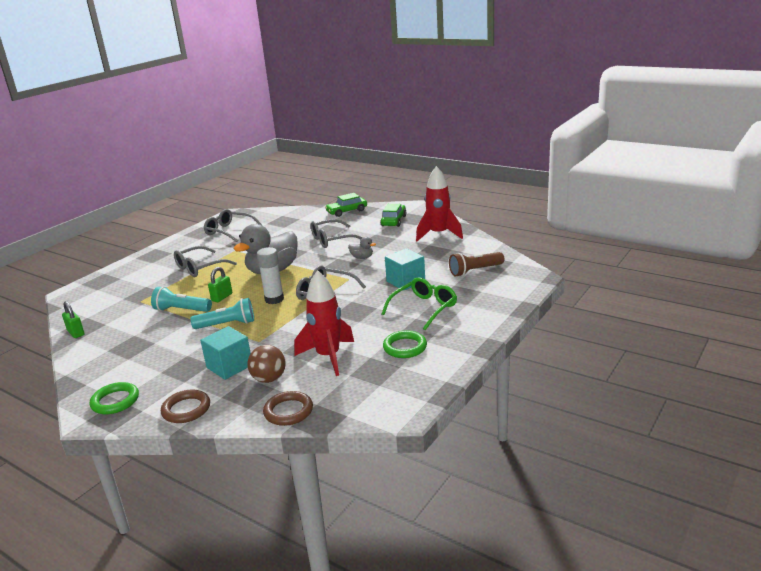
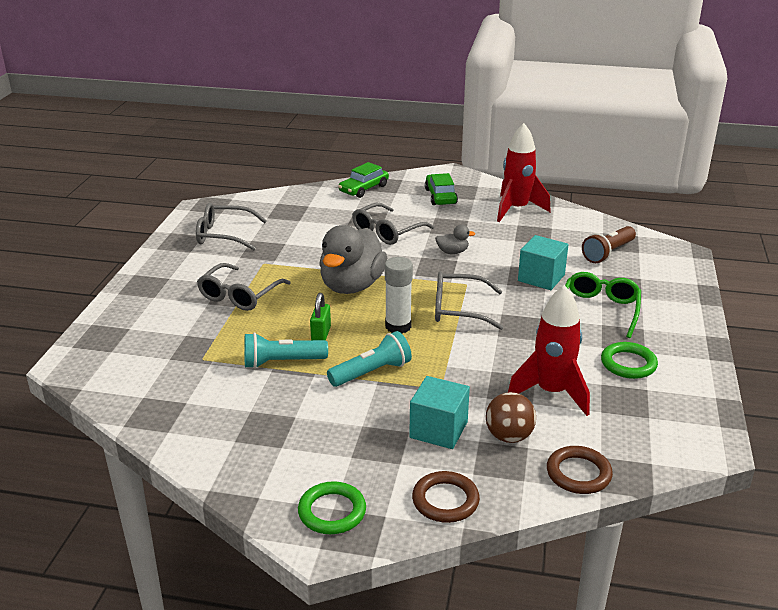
camera: 25 degrees left, 5 degrees up
green padlock [62,301,84,338] -> none

